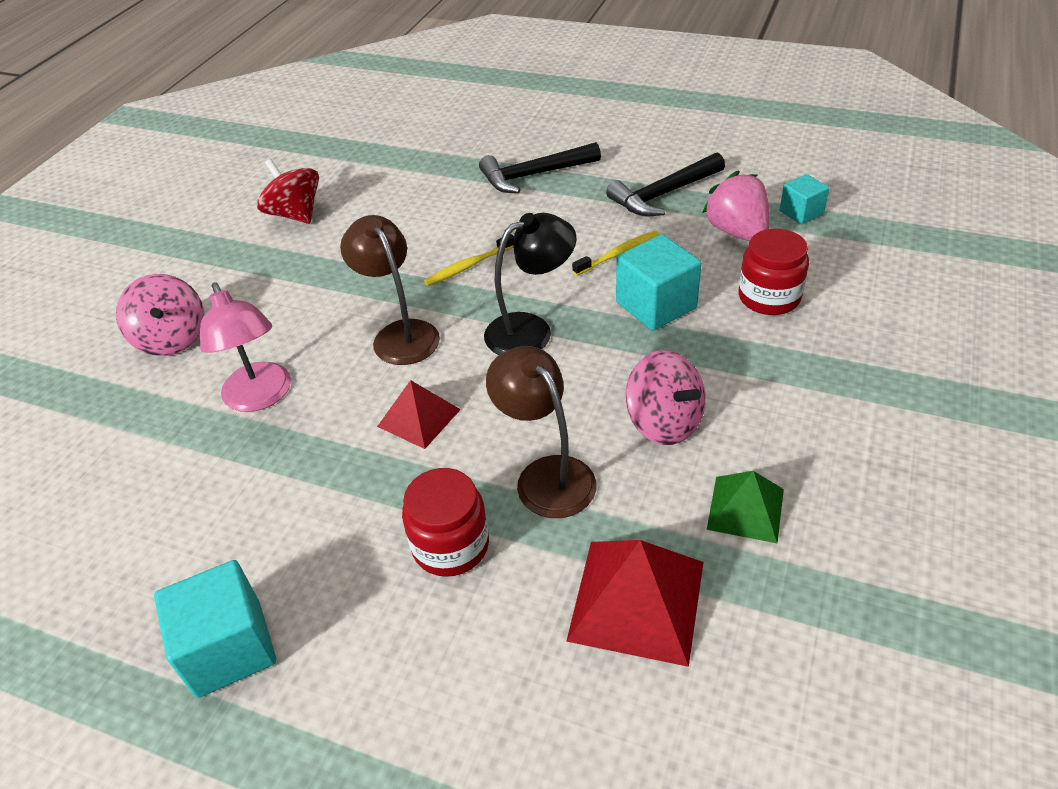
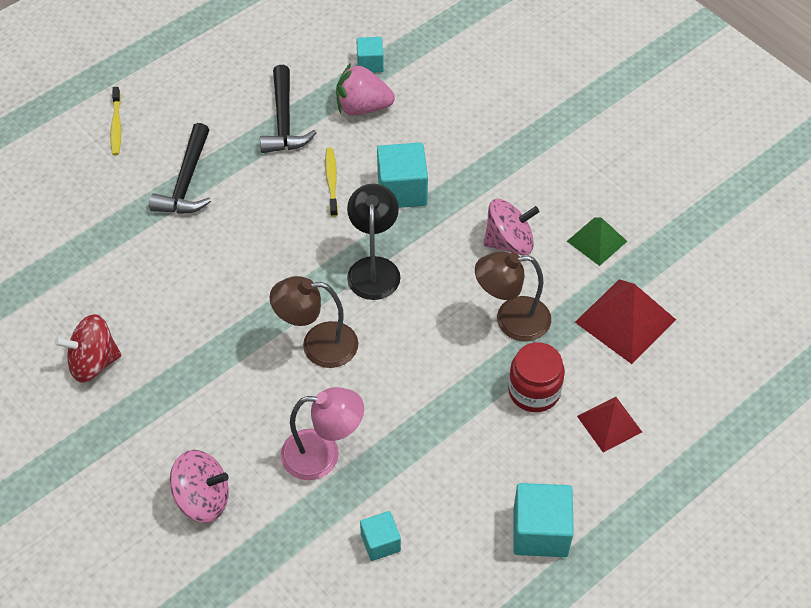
camera: 65 degrees left, 10 degrees up
red pyramid [377,380,461,449] -> red pyramid moved to [577,397,642,452]
yellow toothbrush [424,234,514,286] -> yellow toothbrush moved to [110,87,121,155]
red jar [738,229,809,315] -> none
none -> turquoise cube [360,511,401,561]

